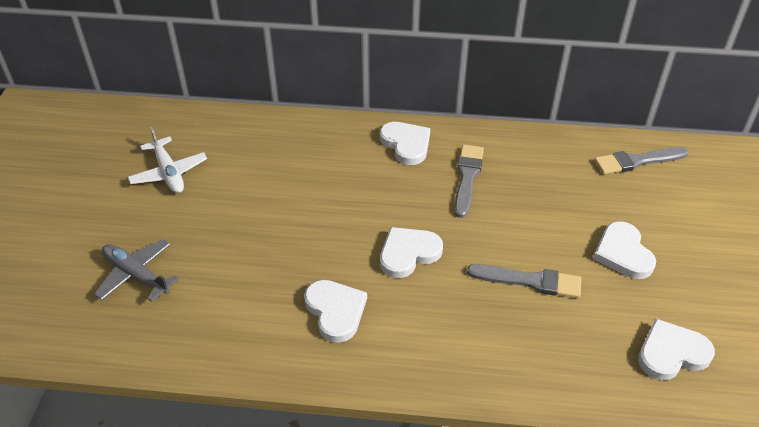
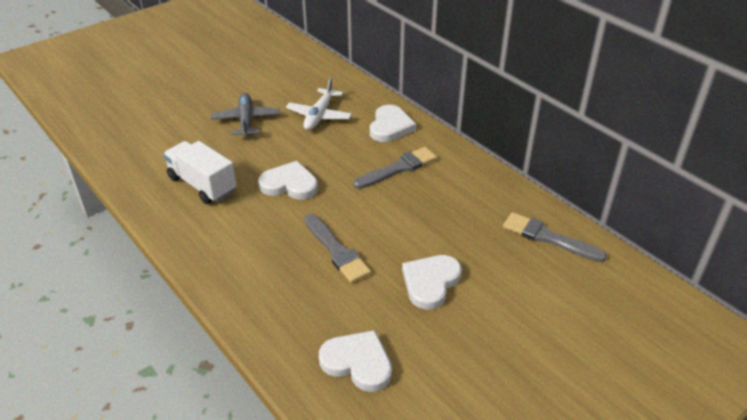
camera: 45 degrees right, 5 degrees down
grey plane [94,239,179,302] -> grey plane moved to [211,93,280,137]
white plane [128,127,207,193] -> white plane moved to [286,77,352,130]
white heart [304,280,367,343] -> white truck [163,141,237,204]

